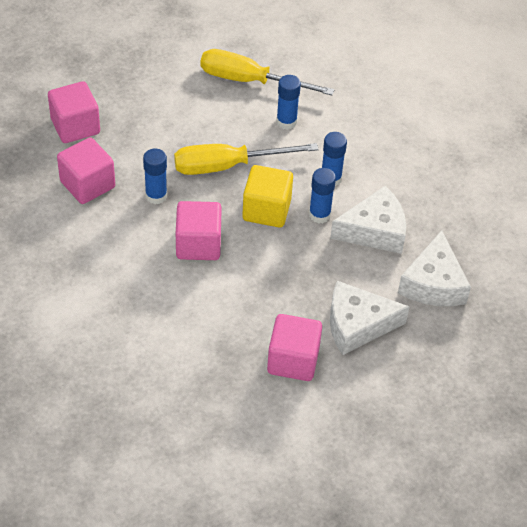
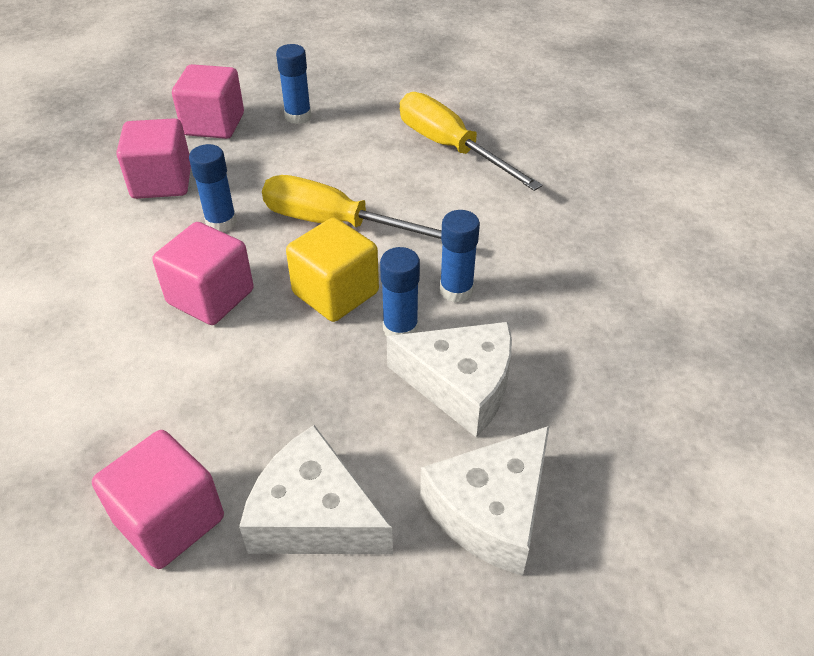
camera: 35 degrees right, 5 degrees down
blue glue stick [276,75,301,130] -> blue glue stick moved to [276,44,311,124]

